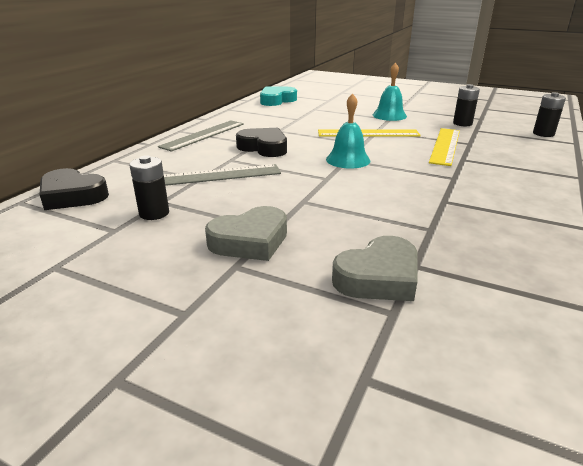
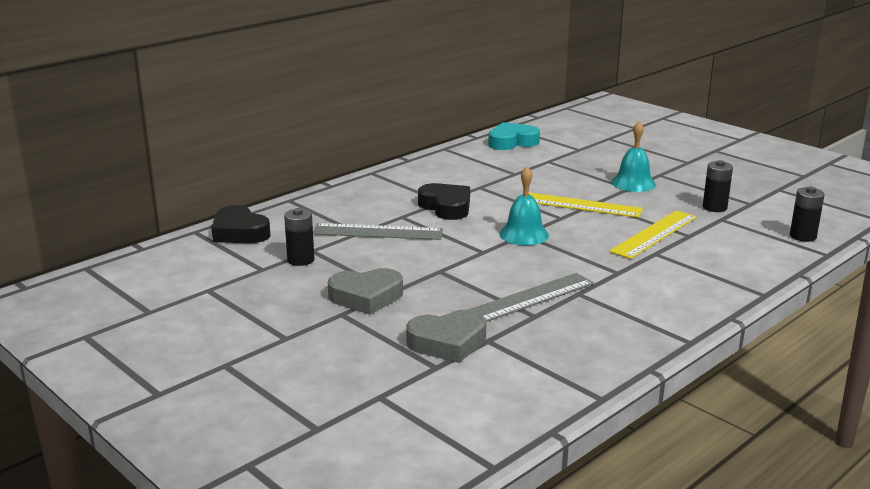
camera: 20 degrees right, 5 degrees down
grey ruler [158,120,244,152] -> grey ruler moved to [468,273,594,322]

